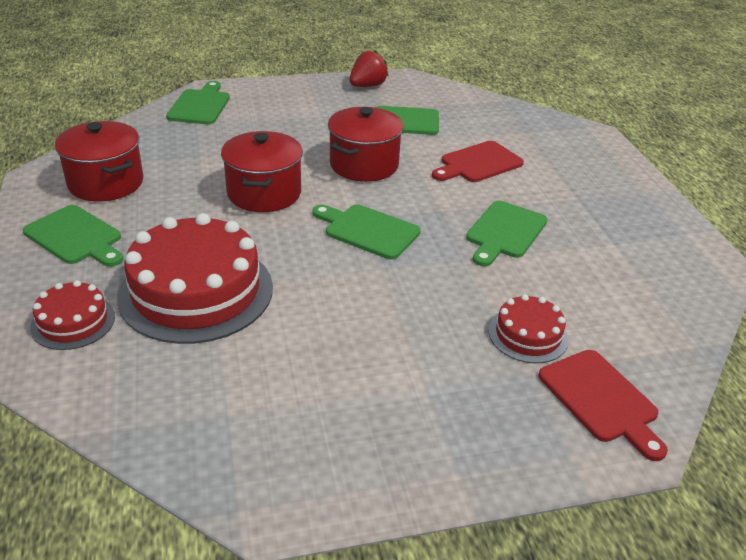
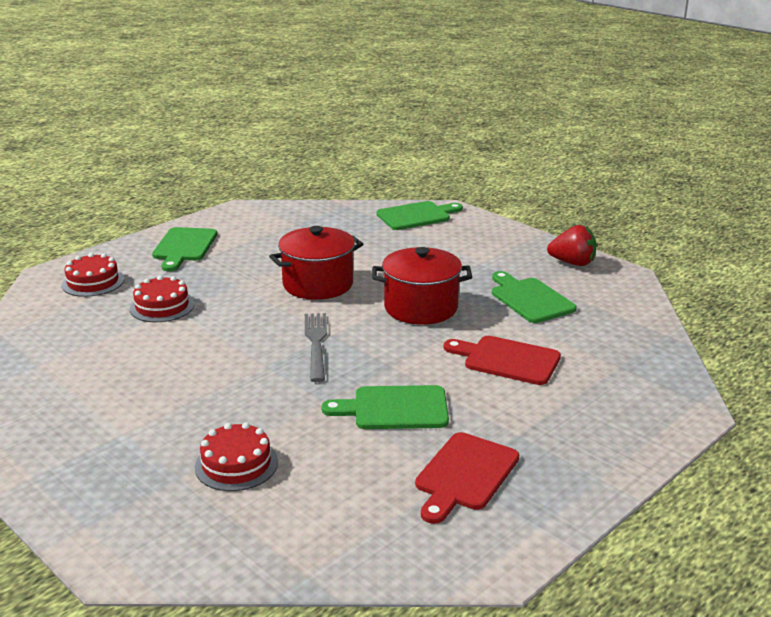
camera: 60 degrees right, 10 degrees down
red pot [55,121,143,202] -> none
red cake [117,213,273,344] -> red cake [130,275,195,322], size x0.50
green cutting board [313,204,421,260] -> grey fork [305,313,327,382]
red cutting board [538,350,668,461] -> red cutting board moved to [415,432,519,524]

